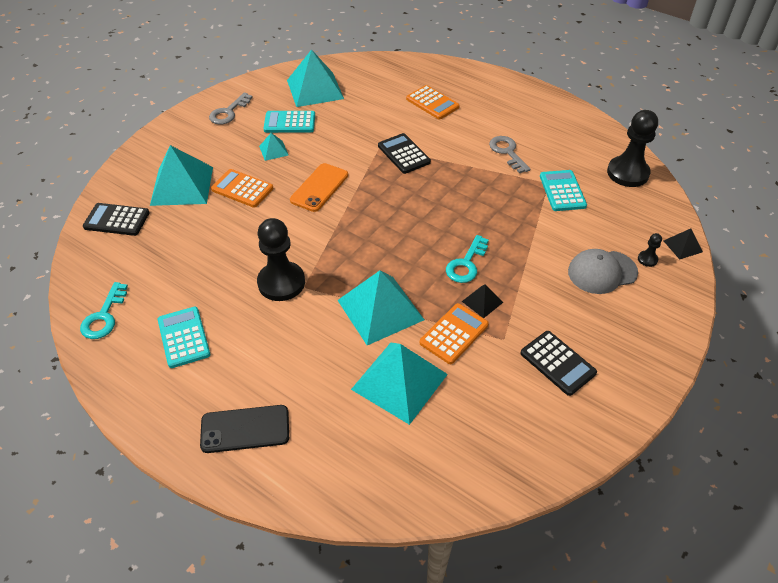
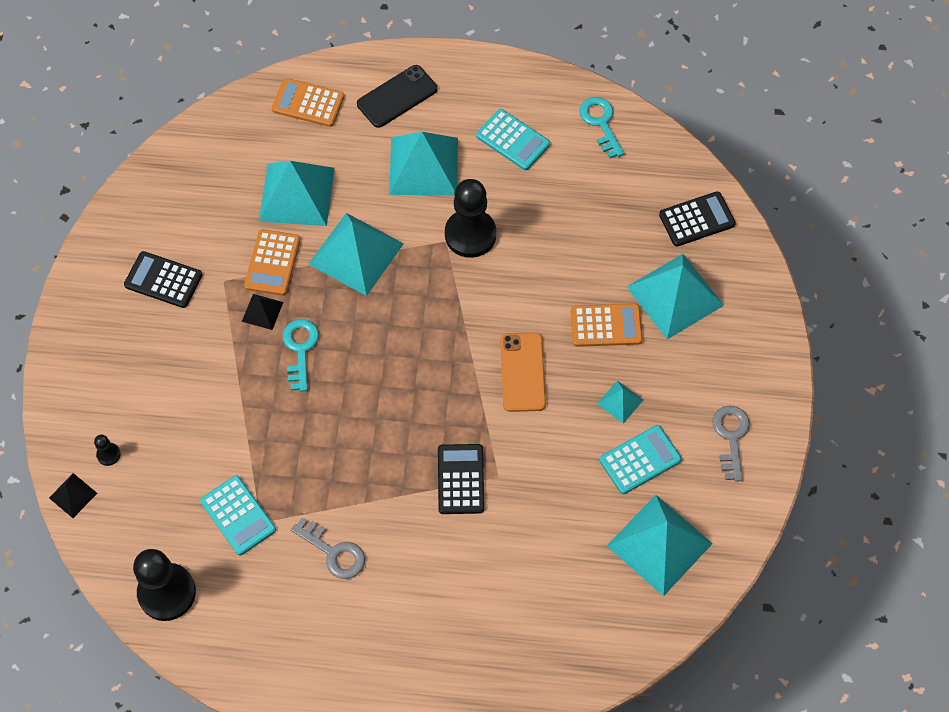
camera: 150 degrees right, 15 degrees up
black calculator [378,133,431,174] -> black calculator turned 120 degrees counterclockwise [438,444,485,514]
orange calculator [406,85,460,120] -> orange calculator moved to [272,78,344,127]
grey cap [568,249,638,294] -> none
none -> turquoise pyramid [389,132,458,195]

